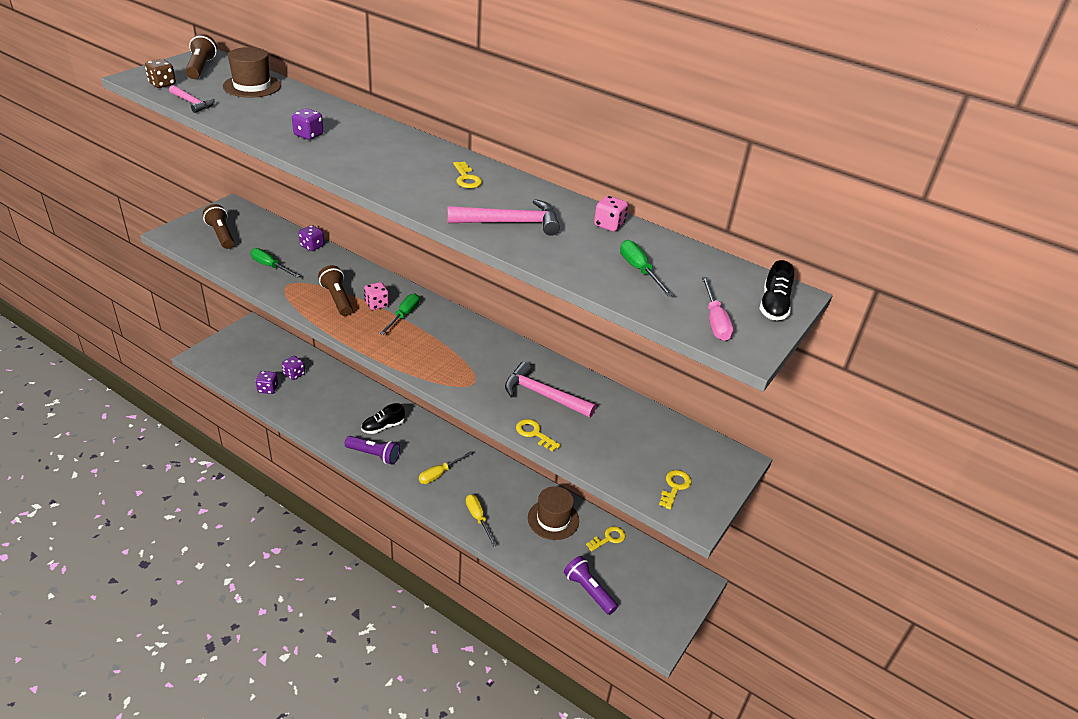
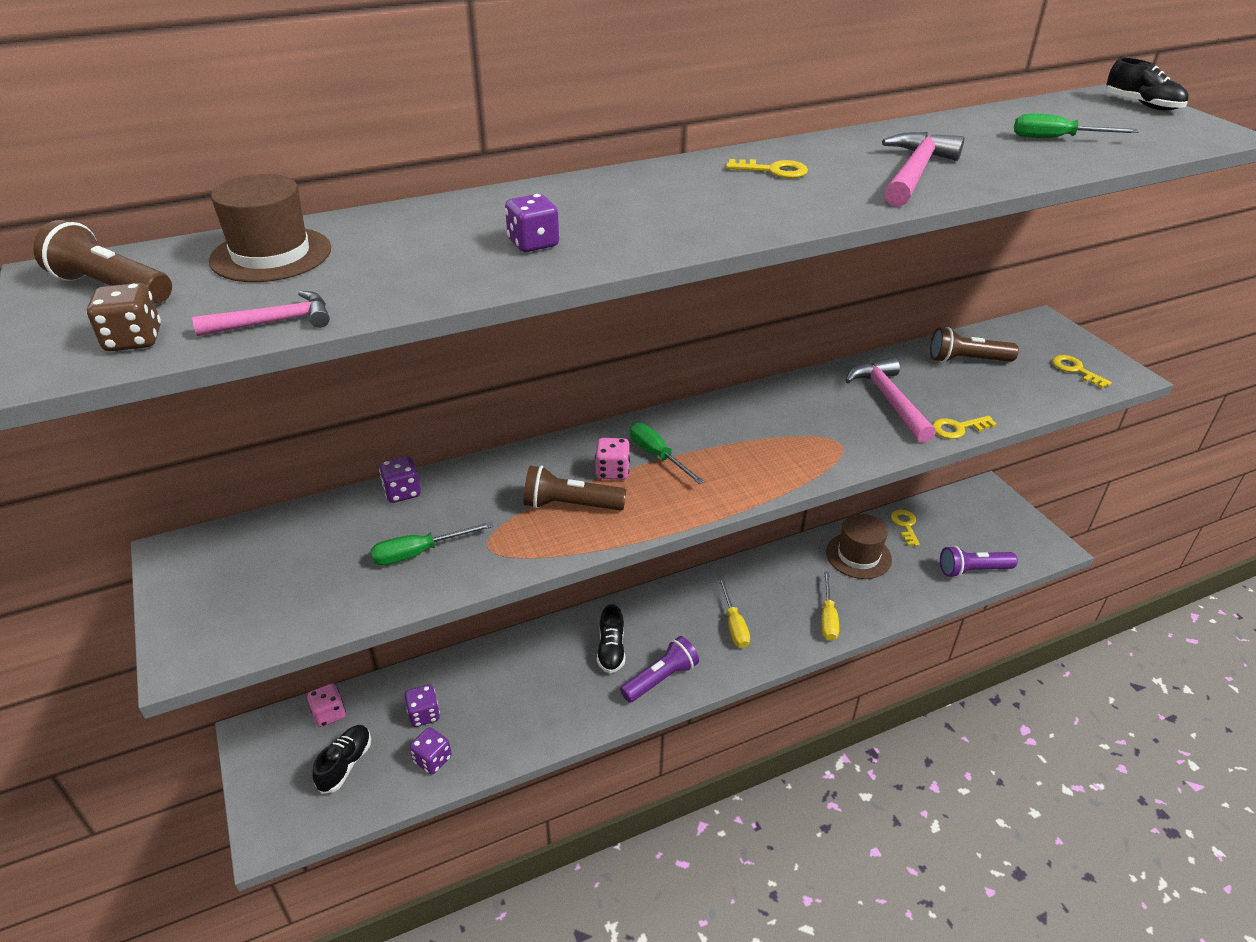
camera: 55 degrees left, 0 degrees up
brown flashlight [203,204,234,249] -> brown flashlight moved to [930,327,1019,363]
yellow screwdriver [466,494,497,547] -> yellow screwdriver turned 90 degrees counterclockwise [821,571,839,641]
pink hammer [505,362,596,417] -> pink hammer turned 105 degrees clockwise [845,358,936,442]
pink dice [594,196,628,231] -> pink dice moved to [307,683,346,727]
pink screwdriver [702,277,733,341] -> none
none -> black shoe [312,725,371,794]

